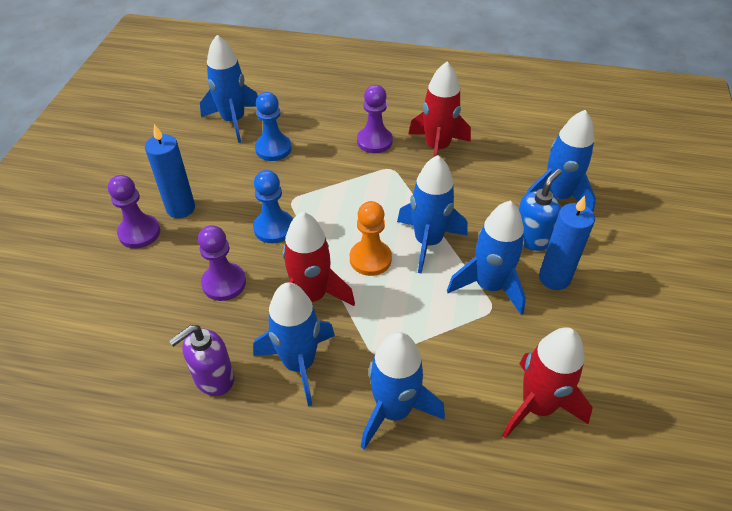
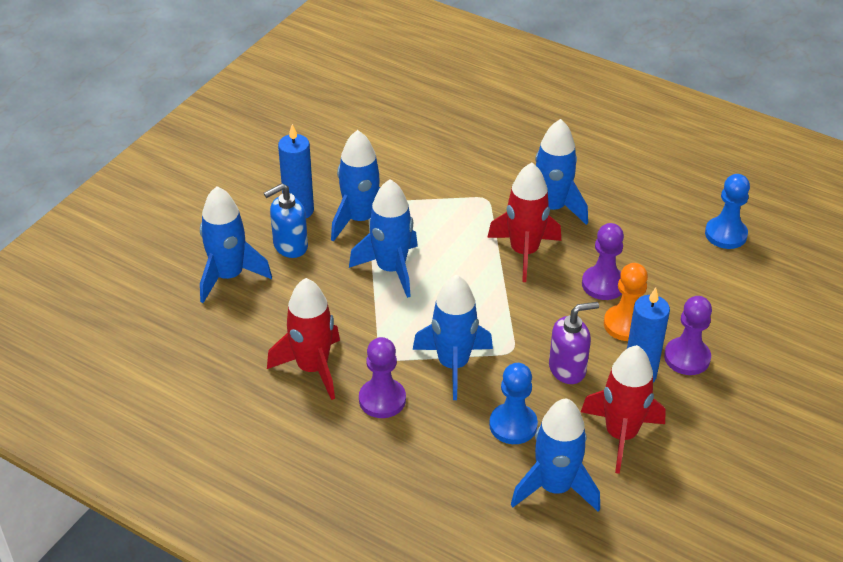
camera: 160 degrees left, 5 degrees down
purple soap dispenser [169,325,235,396] -> purple soap dispenser moved to [549,302,599,384]
blue pawn [253,170,293,243] -> blue pawn moved to [705,174,750,249]
orange pawn [350,201,392,276] -> orange pawn moved to [604,263,648,341]
blue rocket [361,332,445,450] -> blue rocket moved to [413,274,493,400]
red rocket [502,327,592,439] -> red rocket moved to [581,345,666,474]

